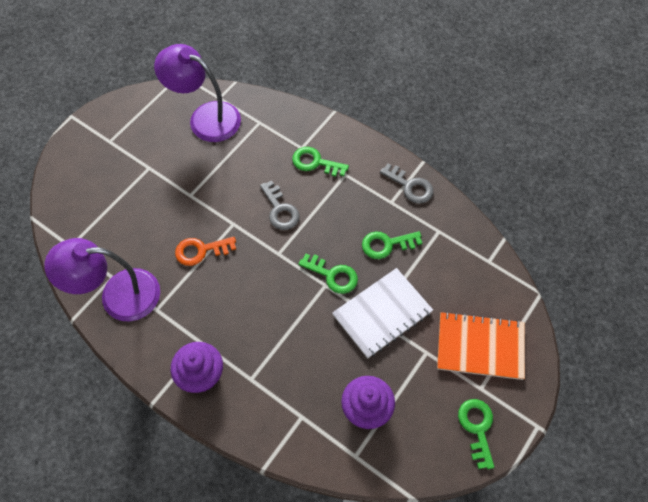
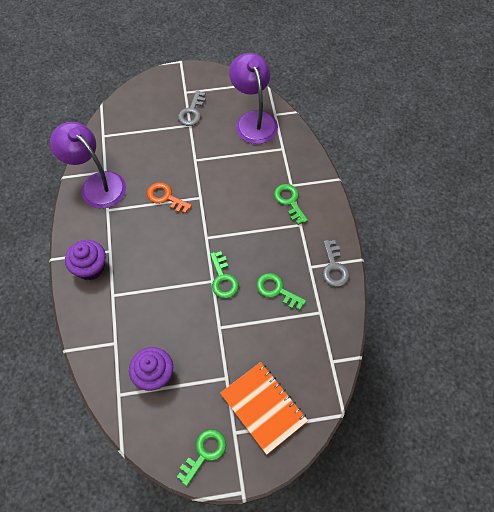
camera: 45 degrees right, 0 degrees up
grey key [260,180,300,230] -> grey key moved to [178,91,206,126]
white notebook [332,268,433,358] -> none

